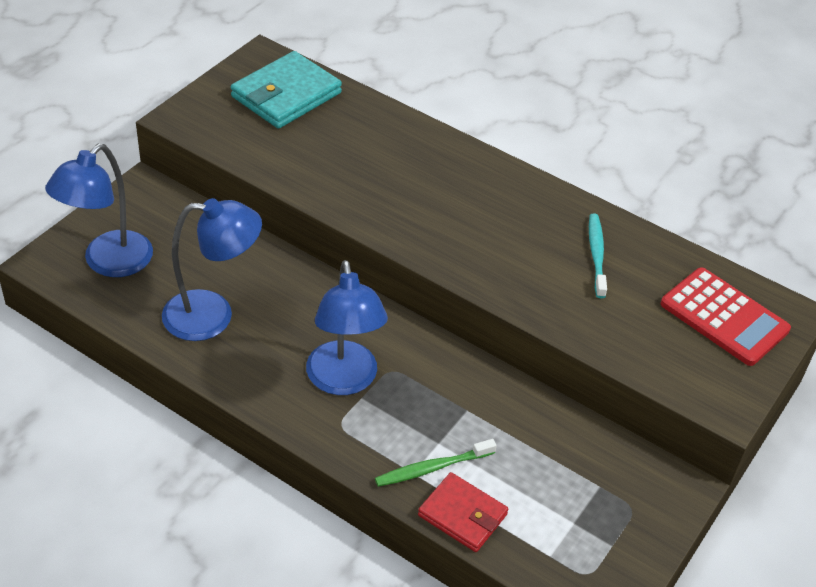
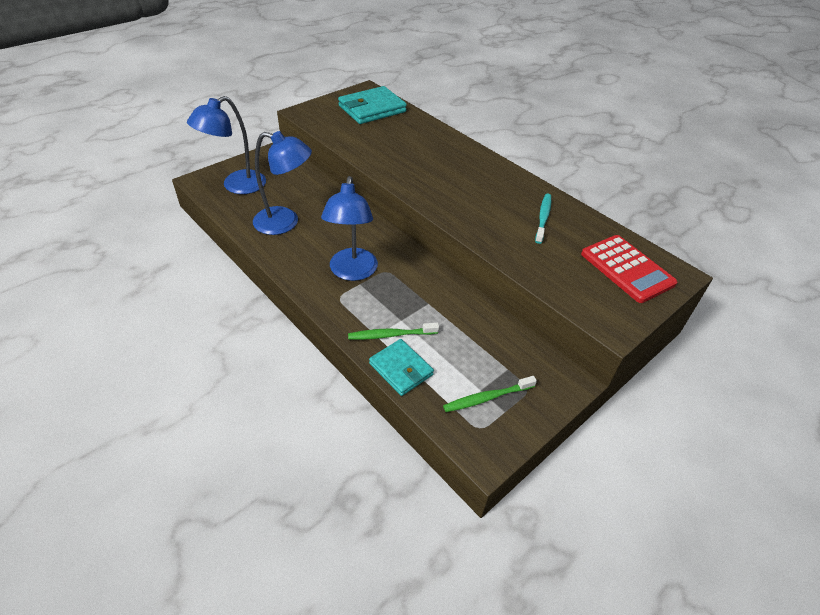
camera: 15 degrees right, 0 degrees up
red wallet [418,472,508,552] -> turquoise wallet [369,339,434,396]
none -> green toothbrush [443,376,537,412]

